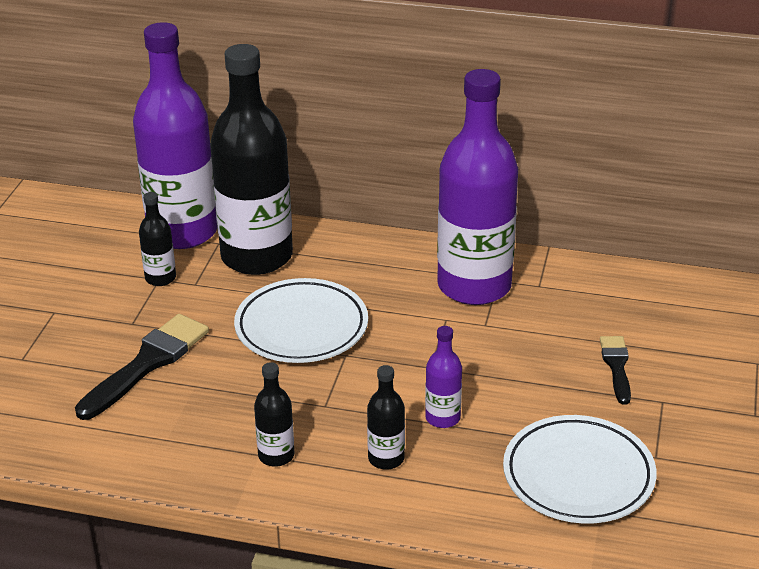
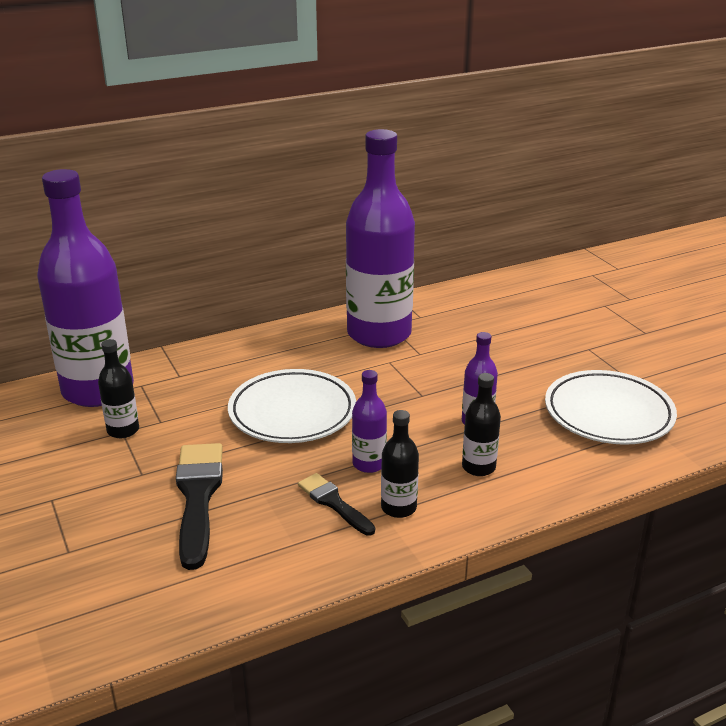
camera: 40 degrees left, 5 degrees down
black bottle [210,44,293,275] -> none
black brush [600,336,631,404] -> black brush moved to [298,473,375,536]
none -> purple bottle [352,370,387,473]

